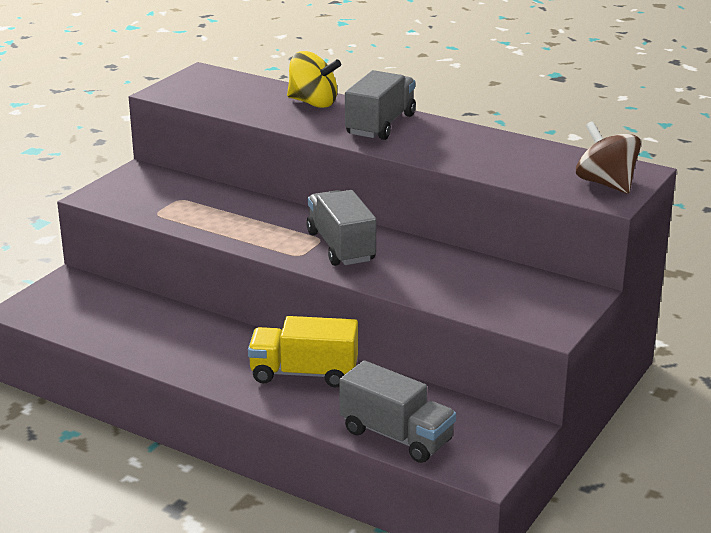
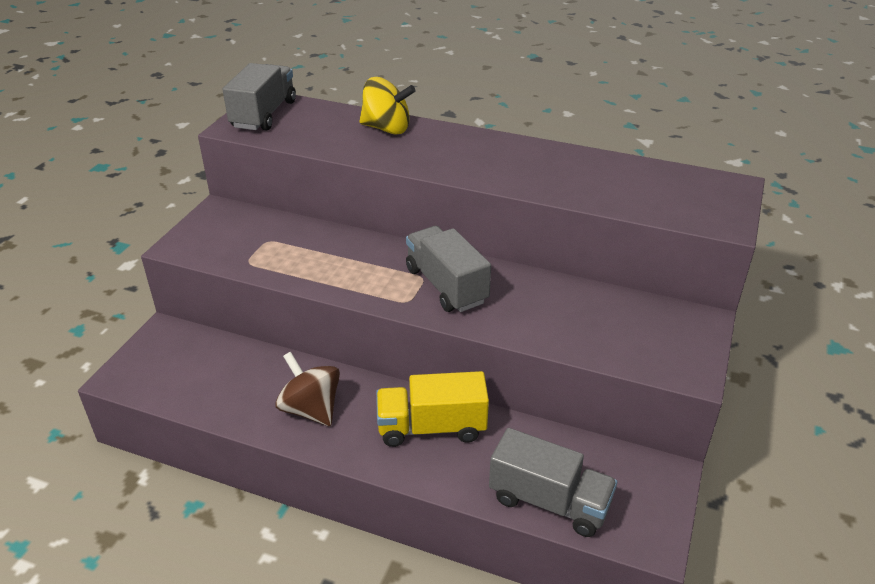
camera: 10 degrees left, 10 degrees up
grey truck [345,70,416,140] -> grey truck moved to [223,63,296,130]
brown spinning top [576,121,641,194] -> brown spinning top moved to [275,352,340,426]

